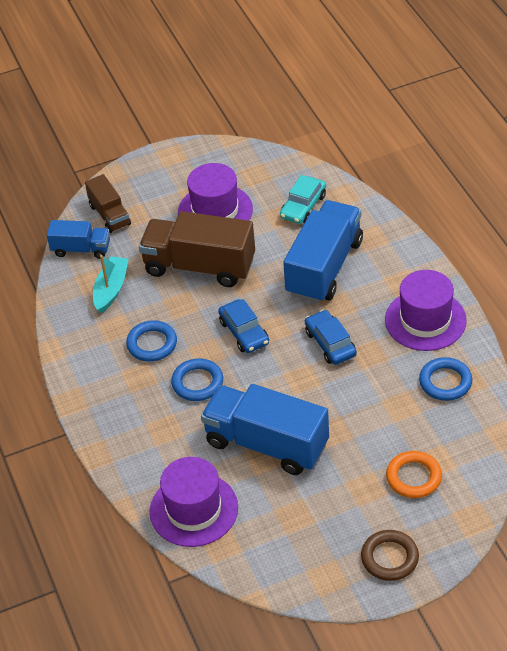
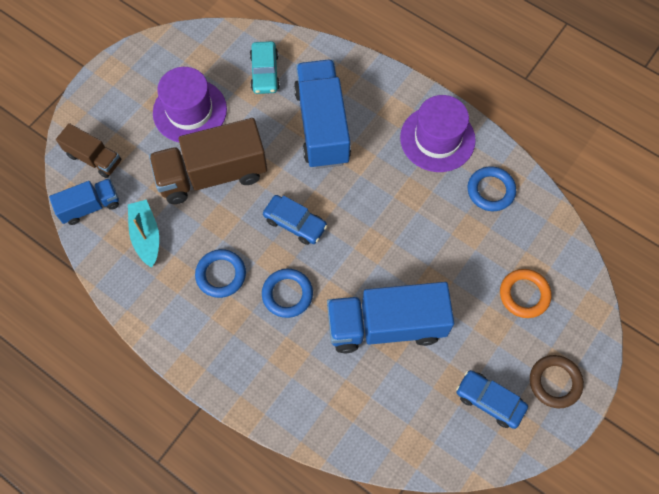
camera: 35 degrees left, 20 degrees up
purple hat [150,457,238,547] -> none
blue car [305,310,357,365] -> blue car moved to [456,370,528,429]

